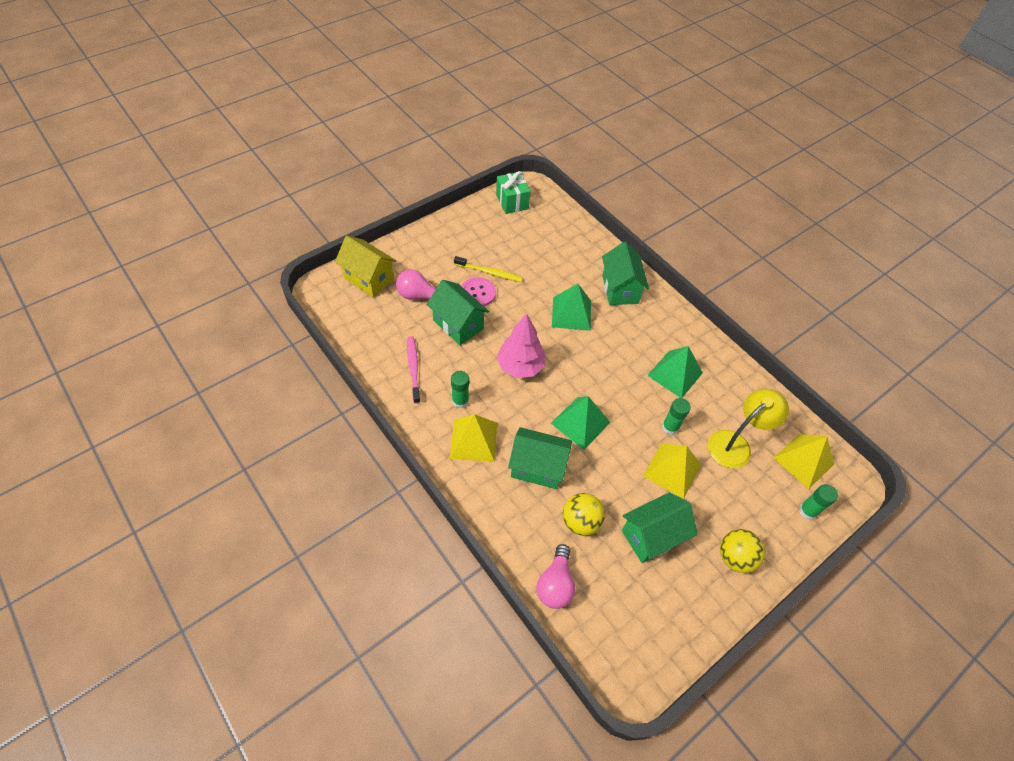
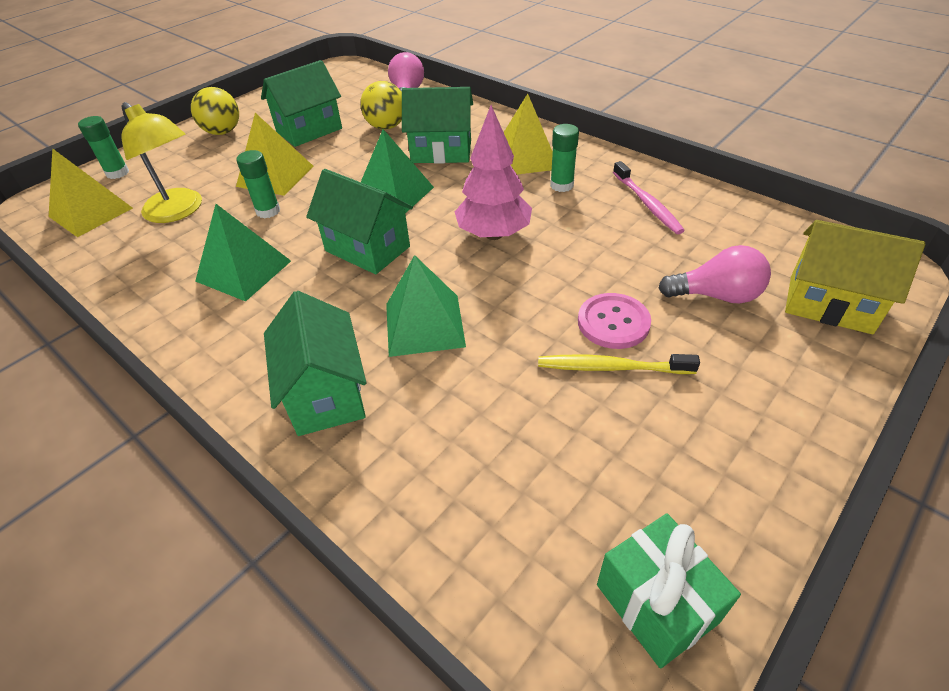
camera: 175 degrees right, 10 degrees down
green house [427,280,489,345] -> green house moved to [306,169,413,274]
yellow lamp [708,389,789,468] -> yellow lamp turned 90 degrees counterclockwise [121,102,202,223]

